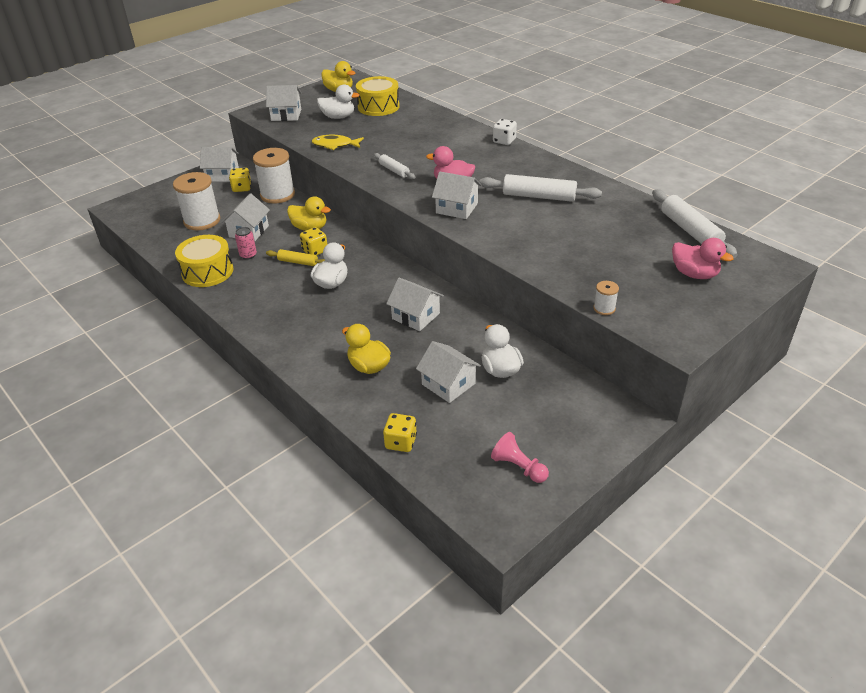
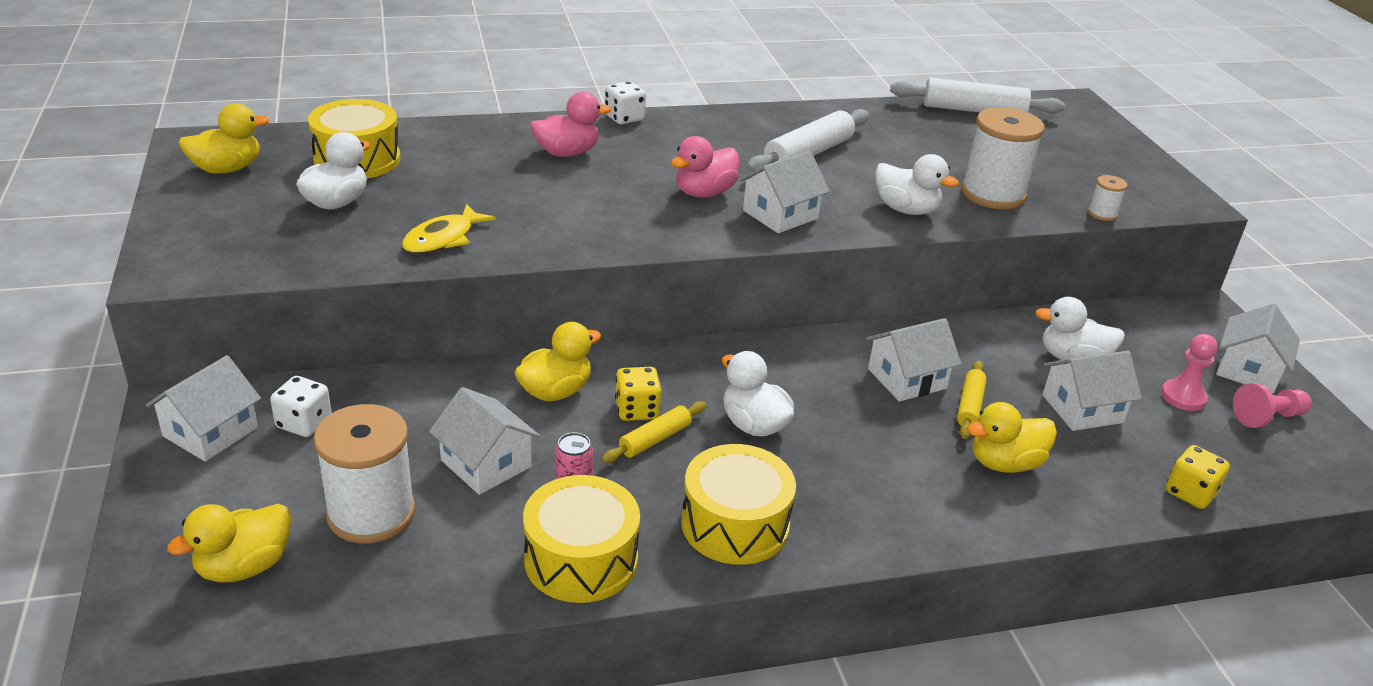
camera: 65 degrees left, 5 degrees down
yellow dice [229,168,251,192] -> white dice [270,376,332,437]
white spool [253,148,295,204] -> white spool moved to [961,107,1045,209]
white house [266,85,301,121] -> white house moved to [1216,304,1300,394]
white rolling pin [374,153,415,179] -> none
pink duck [672,238,734,279] -> pink duck moved to [530,92,611,157]
none -> yellow duck [167,504,291,582]
none -> yellow drum [681,444,796,565]
none -> white duck [875,154,959,215]
none -> yellow rolling pin [957,360,987,439]
none -> pink pawn [1161,334,1218,411]

